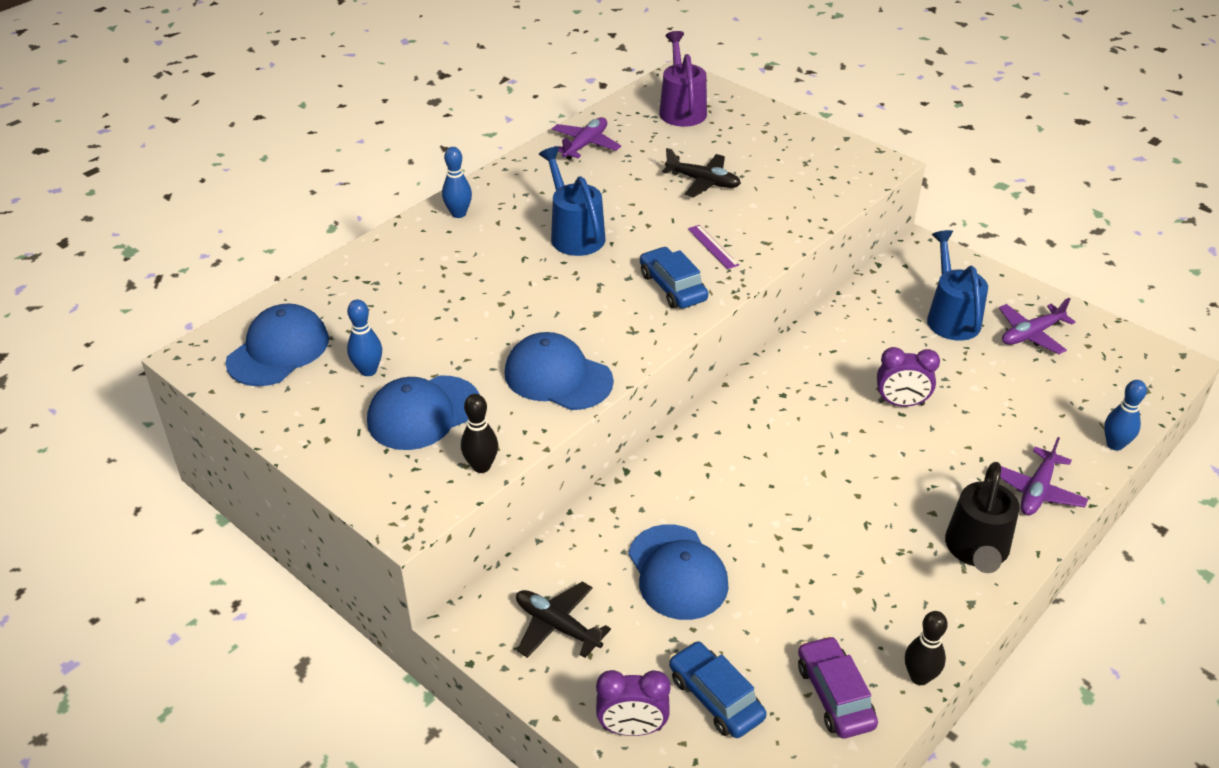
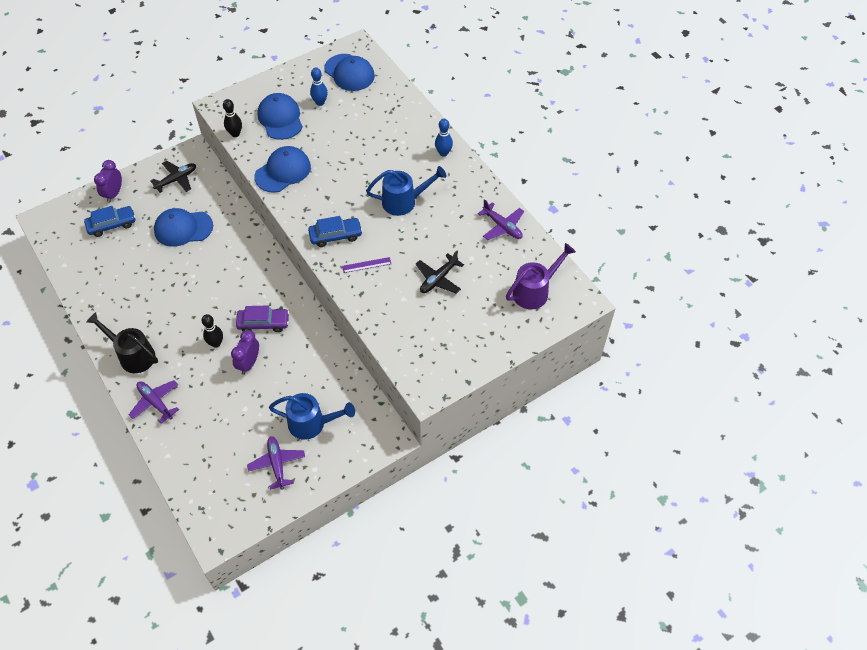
camera: 105 degrees right, 15 degrees up
purple watering can [659,31,707,127] -> purple watering can turned 45 degrees counterclockwise [506,243,576,309]
purple car [798,636,878,738] -> purple car moved to [236,305,289,332]
black bowling pin [905,611,948,685] -> black bowling pin moved to [202,314,223,348]
blue bowling pin [1104,380,1147,451] -> none

